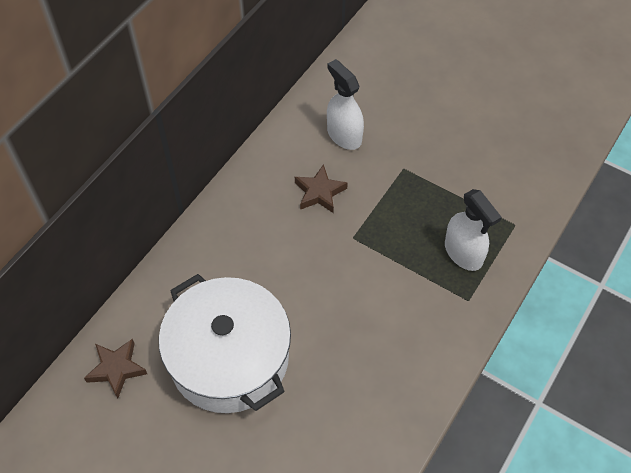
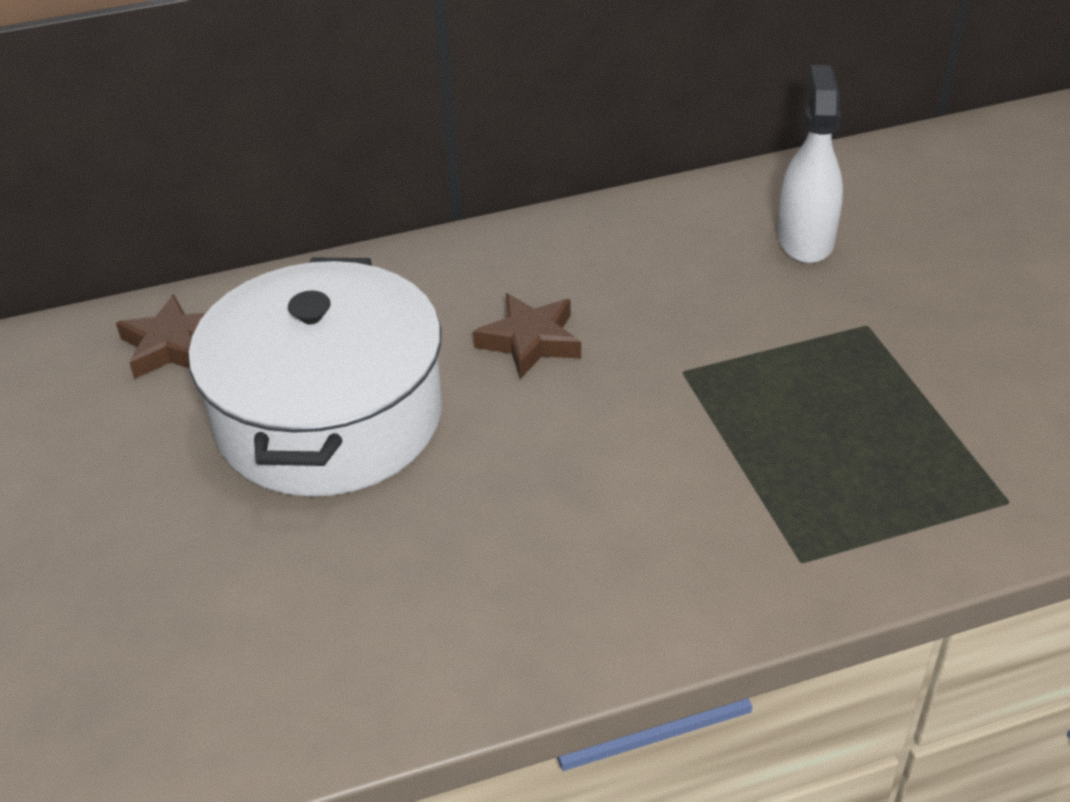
camera: 40 degrees right, 15 degrees down
brown star [295,164,348,213] -> brown star moved to [473,293,581,379]
white spray bottle [445,189,502,271] -> none

